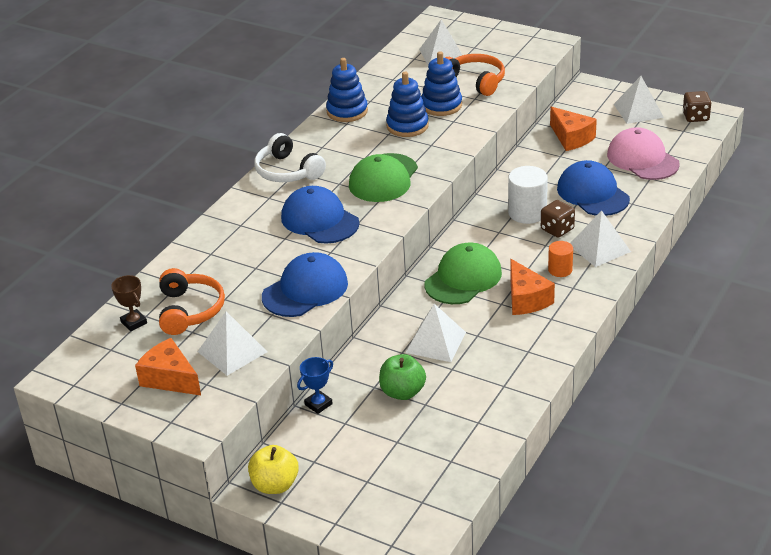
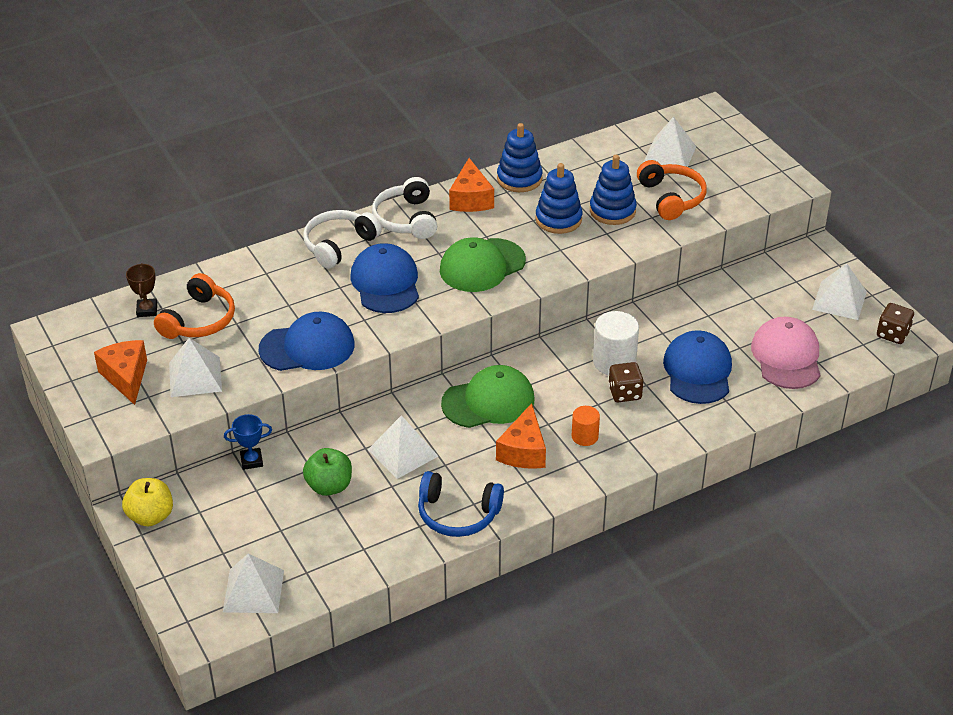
camera: 30 degrees right, 5 degrees up
orange cheese [550,107,597,151] -> orange cheese moved to [449,158,494,212]
white pyramid [570,210,631,267] -> white pyramid moved to [223,554,284,613]
none -> white headphones [303,210,382,269]
none -> blue headphones [418,471,504,537]

